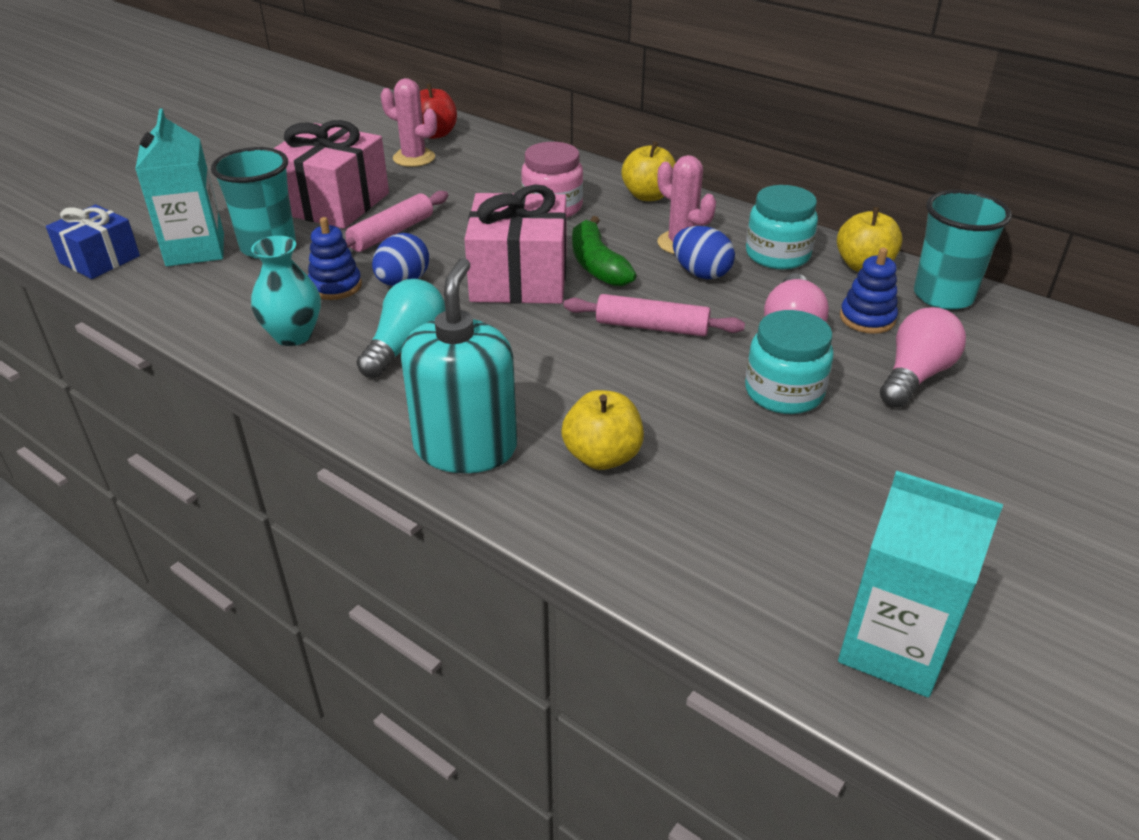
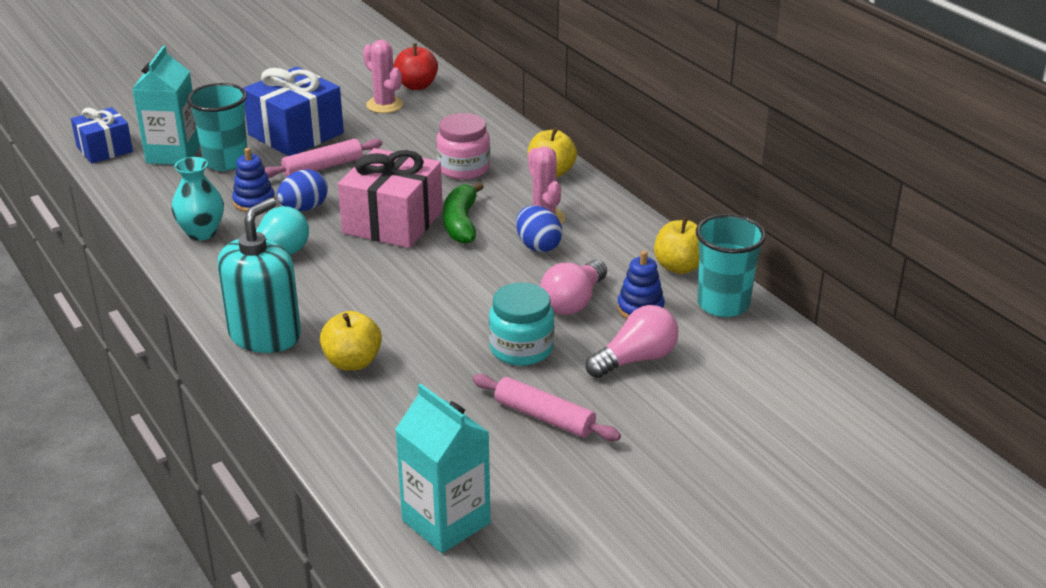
camera: 20 degrees right, 5 degrees down
pink gift [273,120,389,229] -> blue gift [243,67,344,156]
pink rolling pin [564,294,745,336] -> pink rolling pin moved to [472,374,621,441]
turquoise jar [746,185,818,270] -> none

